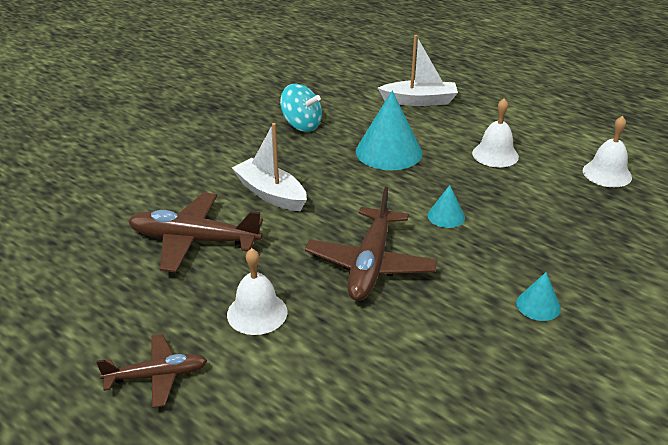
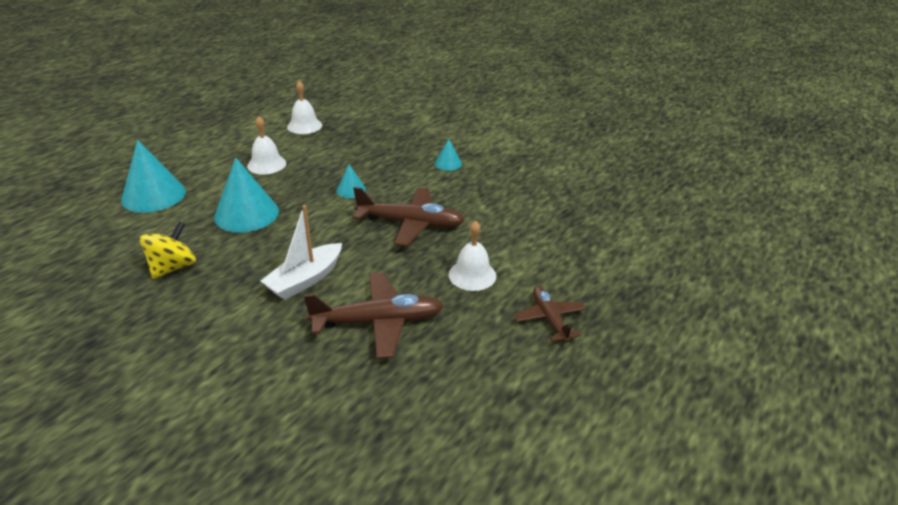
camera: 95 degrees left, 0 degrees up
brown plane [128,193,263,272] -> brown plane turned 105 degrees counterclockwise [304,272,444,359]
turquoise spinning top [280,84,322,132] -> yellow spinning top [140,221,196,279]
white boat [378,35,458,106] -> turquoise cone [121,140,186,213]

